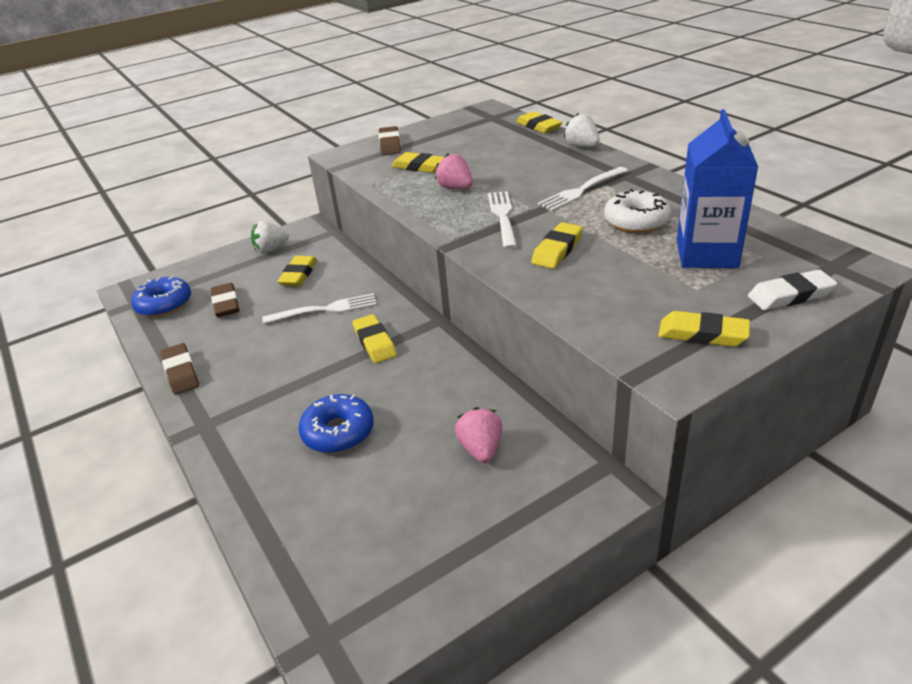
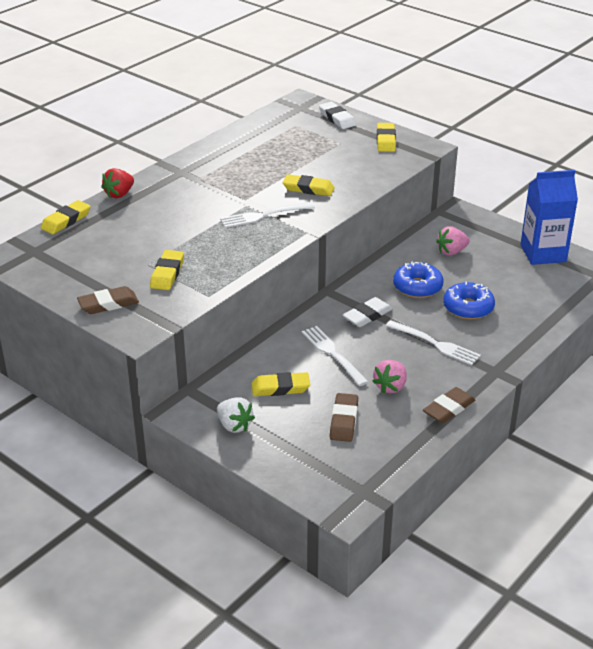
camera: 110 degrees left, 0 degrees up
blue donut [131,276,191,317] -> blue donut moved to [393,261,444,298]
brown eraser [211,283,239,317] -> brown eraser turned 45 degrees counterclockwise [330,393,358,442]
yellow eraser [352,314,397,363] -> white eraser [343,297,392,327]
pink strawberry [435,153,473,189] -> pink strawberry moved to [372,360,407,394]
white fork [538,167,628,211] -> white fork moved to [386,320,481,366]
white strawberry [564,113,600,147] -> red strawberry [101,168,134,199]
white donut [604,189,671,233] -> none
blue carton [677,109,758,268] -> blue carton moved to [520,170,578,265]

